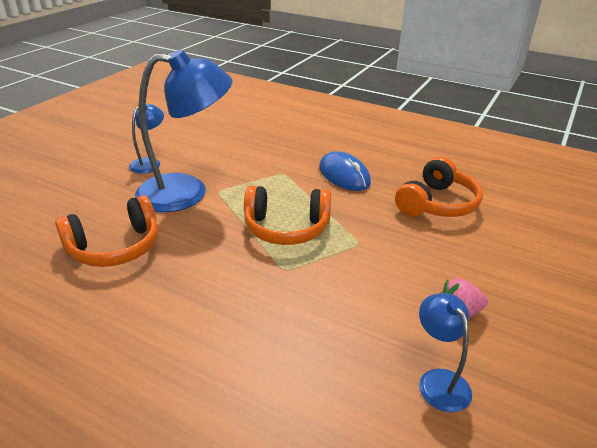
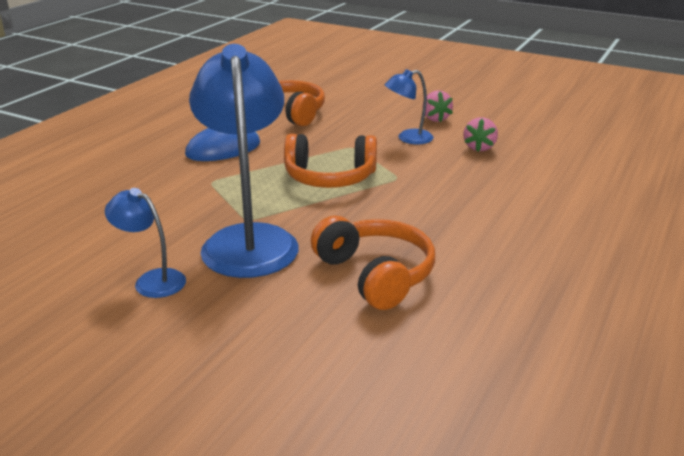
camera: 90 degrees left, 5 degrees down
orange headphones [244,186,331,245] -> orange headphones turned 90 degrees clockwise [284,134,377,188]
blue lamp [419,293,472,413] -> blue lamp moved to [384,69,433,144]
none -> pink strawberry [464,117,498,152]

